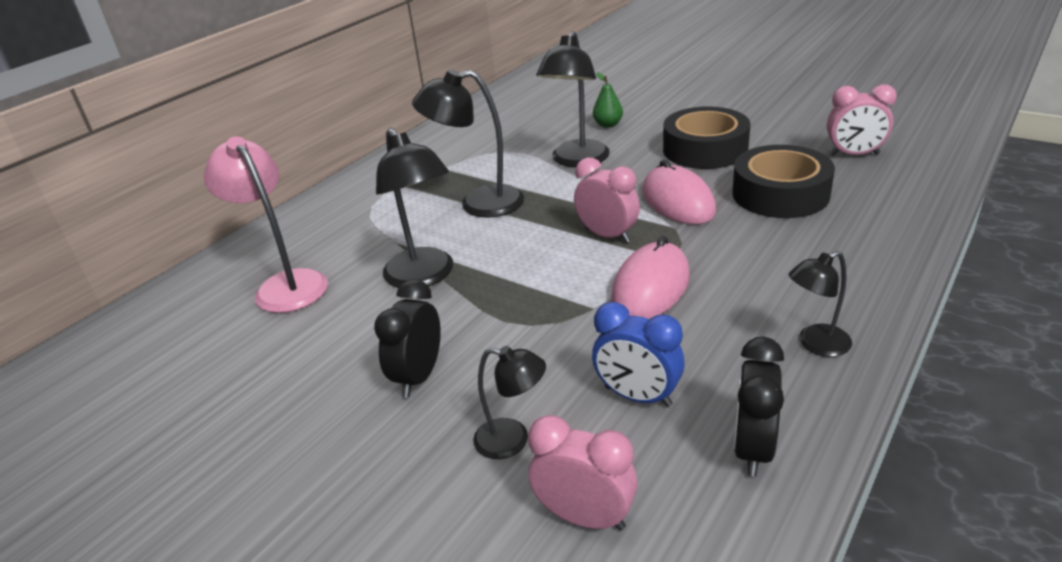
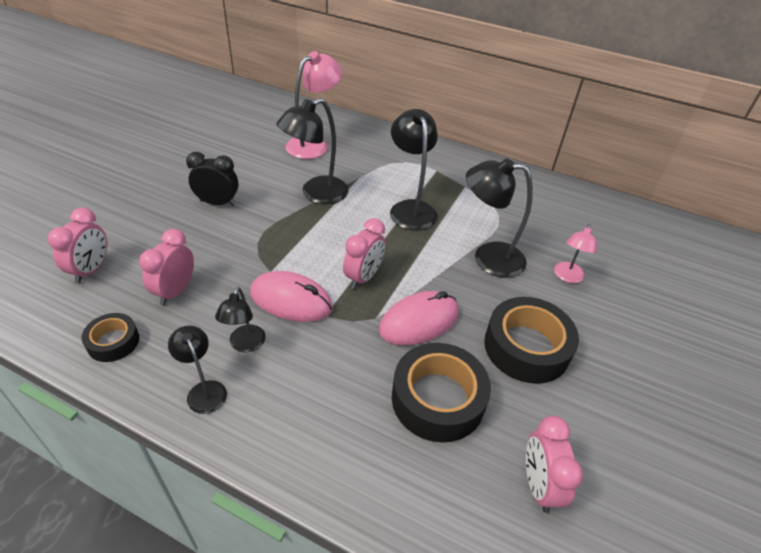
camera: 75 degrees right, 10 degrees up
black lamp [473,346,546,459] -> black lamp moved to [215,287,266,352]
blue clock [592,302,685,407] -> pink clock [139,229,194,305]
green pear [593,72,623,128] -> pink lamp [554,224,597,283]
black clock [734,337,784,477] -> black tape [82,313,139,362]

